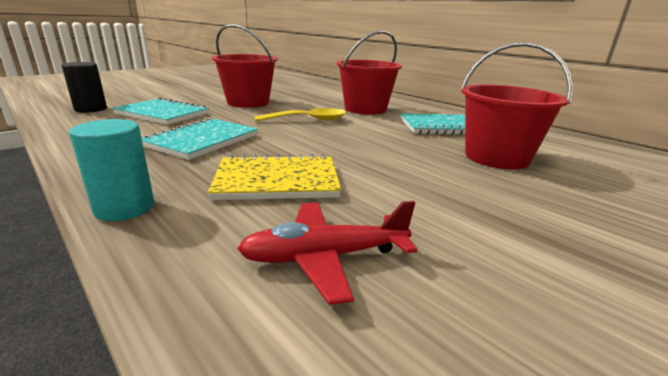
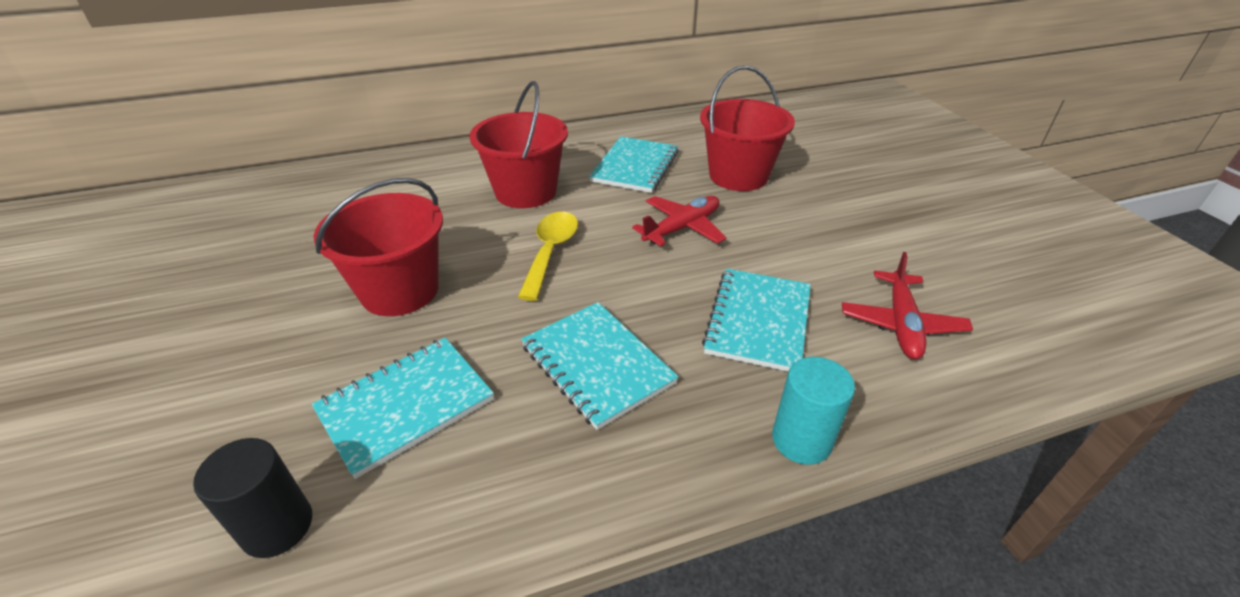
camera: 65 degrees left, 15 degrees up
yellow notebook [208,154,341,200] -> turquoise notebook [702,269,811,372]
none -> red plane [632,196,727,246]

